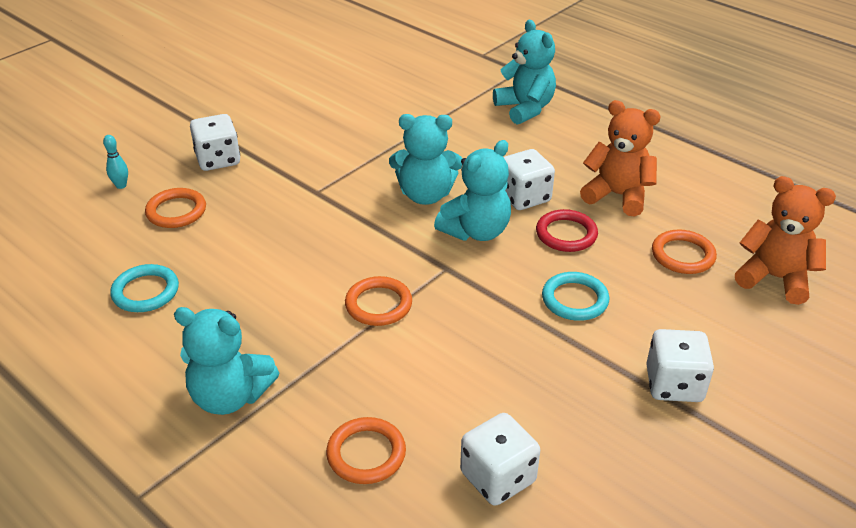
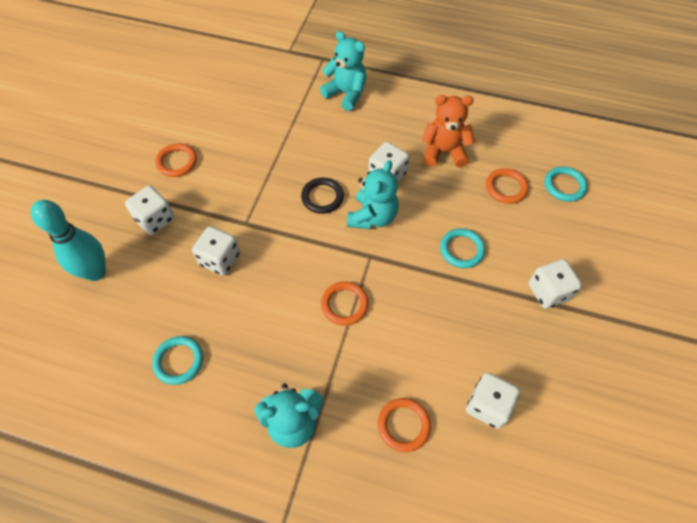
camera: 25 degrees left, 20 degrees up
turquoise bowling pin [103,135,128,189] -> turquoise bowling pin [31,200,106,281], size x2.48
orange ring [145,188,206,228] -> orange ring moved to [155,143,197,177]
turquoise teddy bear [389,114,463,205] -> black ring [301,178,344,214]
red ring [536,209,598,252] -> none
orange teddy bear [735,176,836,305] -> turquoise ring [545,166,588,202]
none -> white dice [192,226,240,276]

